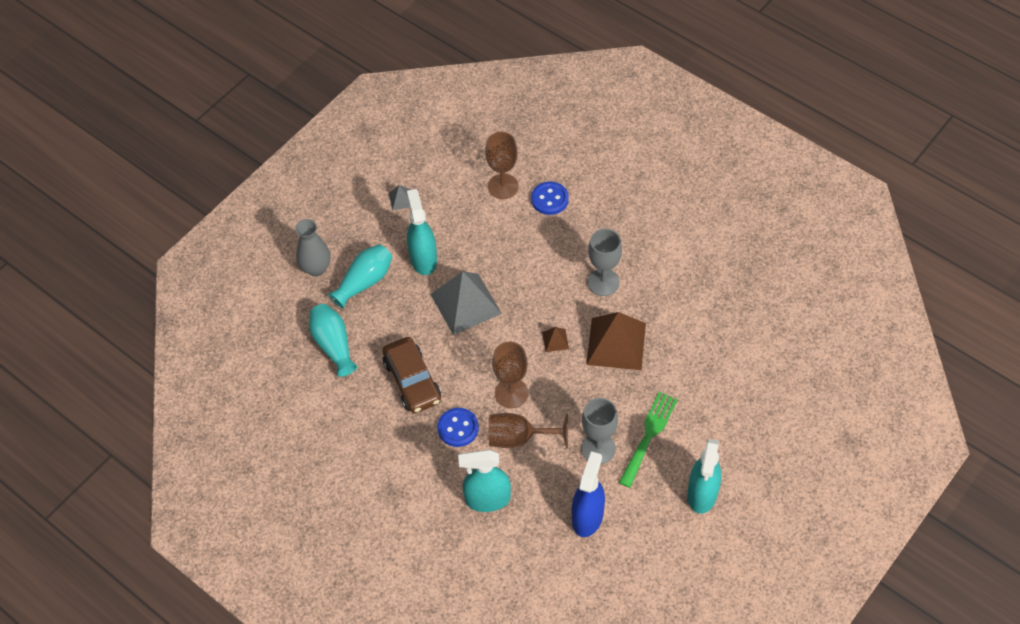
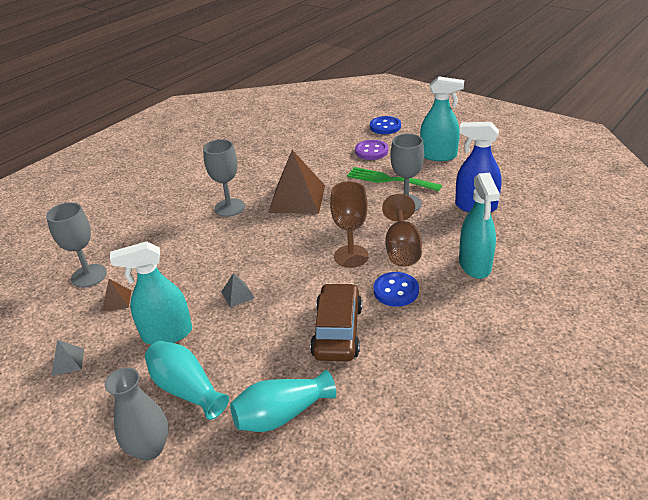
camera: 90 degrees left, 20 degrees down
brown car [383,337,441,413] -> brown car turned 60 degrees counterclockwise [310,283,362,361]
grey pyramid [430,271,502,335] -> grey pyramid [221,273,254,307], size x0.43
brown goblet [485,132,519,199] -> grey goblet [46,202,107,288]
blue button [531,182,569,215] -> blue button moved to [370,116,401,134]
brown pyramid [542,327,569,352] -> brown pyramid moved to [102,279,132,311]
none -> purple button [355,140,388,160]

